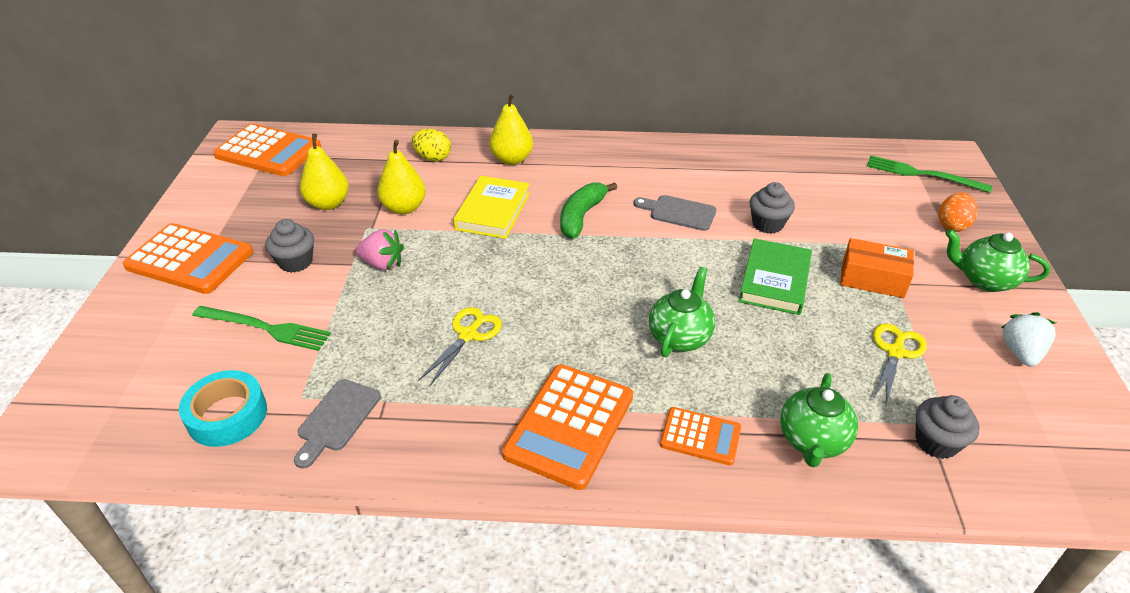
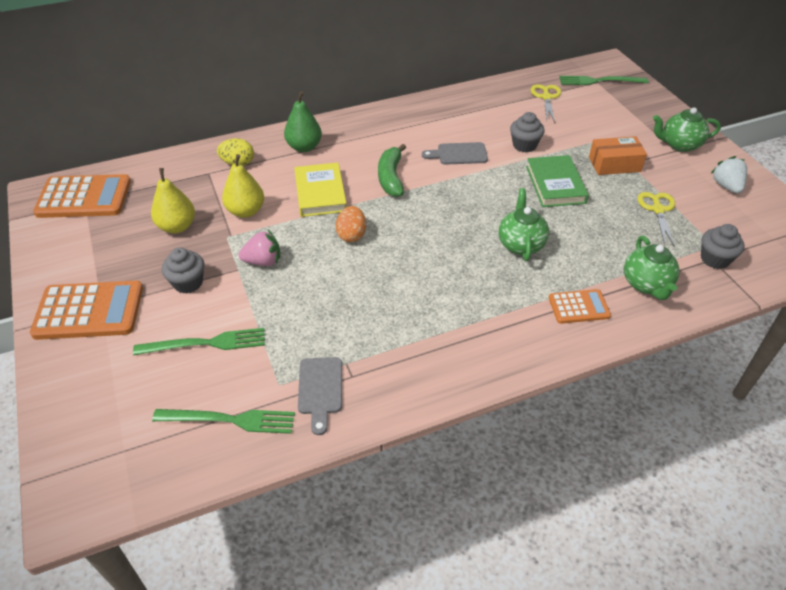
camera: 25 degrees left, 5 degrees up
turquoise tape [179,370,267,447] -> green fork [152,409,295,434]
yellow scissors [418,307,502,387] -> yellow scissors moved to [531,84,561,123]
yellow pear [489,93,533,165] -> green pear [284,91,322,152]
orange calculator [502,364,633,490] -> none
orange egg [939,192,978,232] -> orange egg moved to [336,206,366,242]

